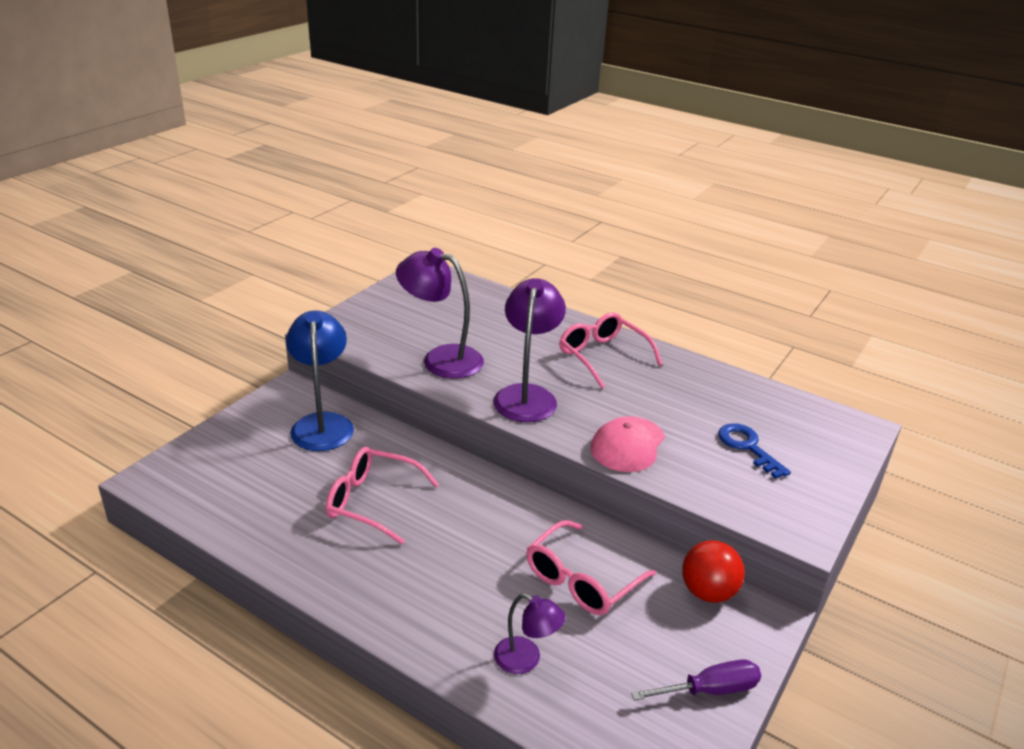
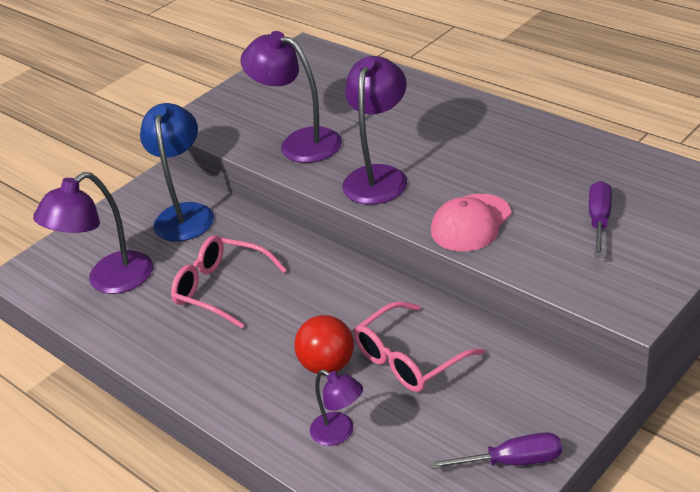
camera: 15 degrees right, 5 degrees up
pink glasses [559,312,663,388] -> none
red ball [682,540,745,603] -> red ball moved to [294,315,354,375]
blue key [718,423,791,479] -> purple screwdriver [589,181,612,258]
none -> purple lamp [33,172,153,294]

